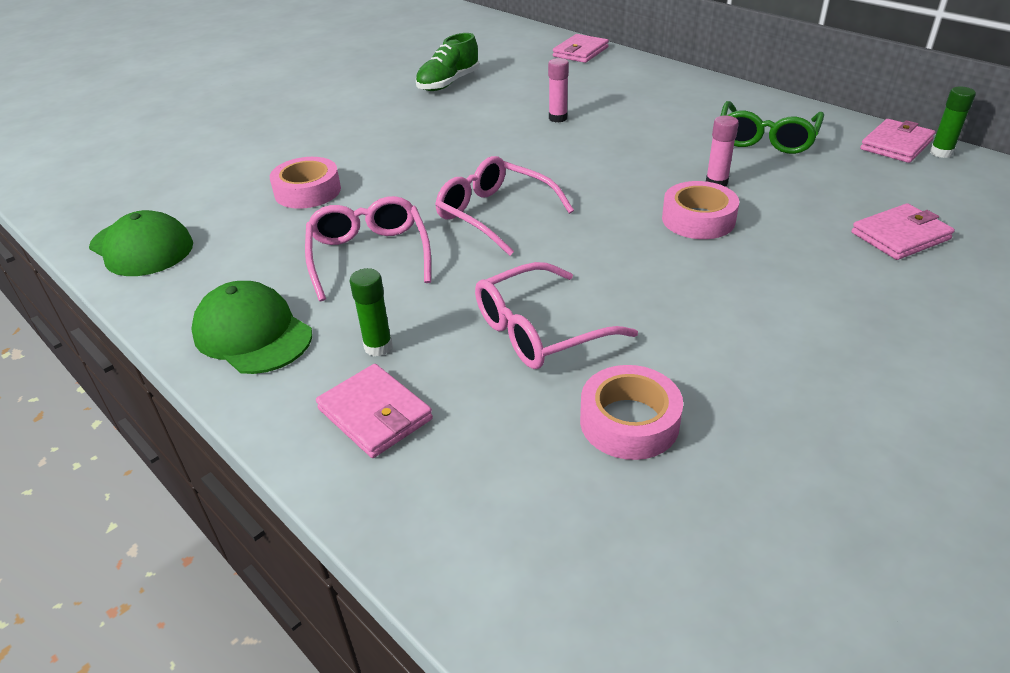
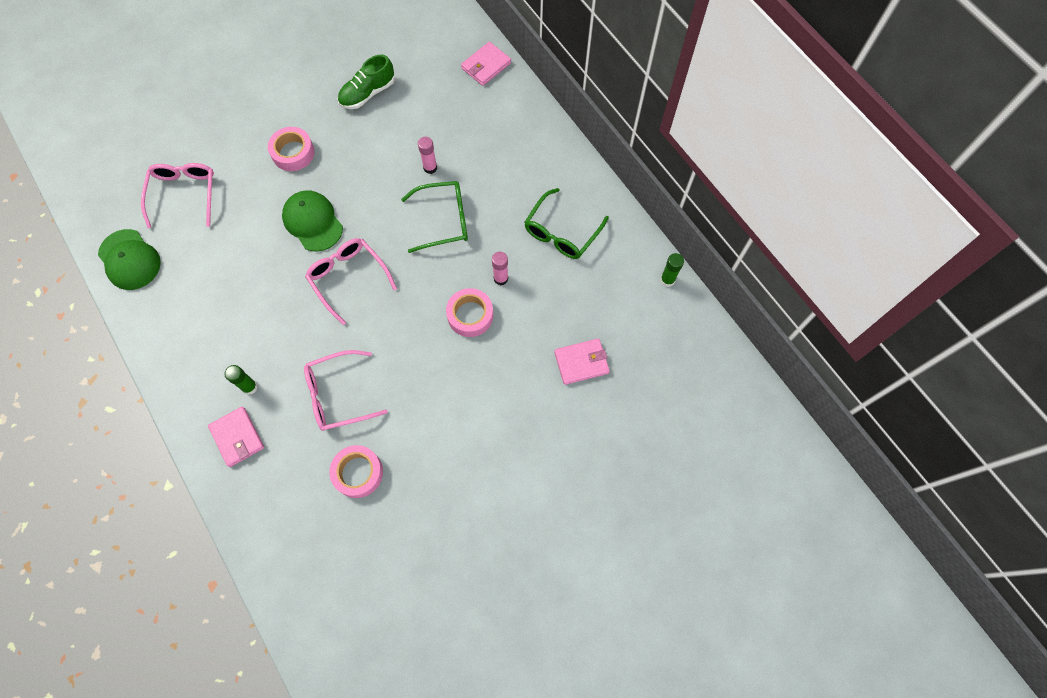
camera: 10 degrees right, 30 degrees up
green cap [191,281,312,374] -> green cap moved to [282,190,343,252]
pink tape [270,157,341,209] -> pink tape moved to [268,127,315,171]
pink glasses [305,196,431,301] -> pink glasses moved to [141,163,214,228]
pink wallet [860,119,935,163] -> none
none -> green glasses [401,181,468,253]

